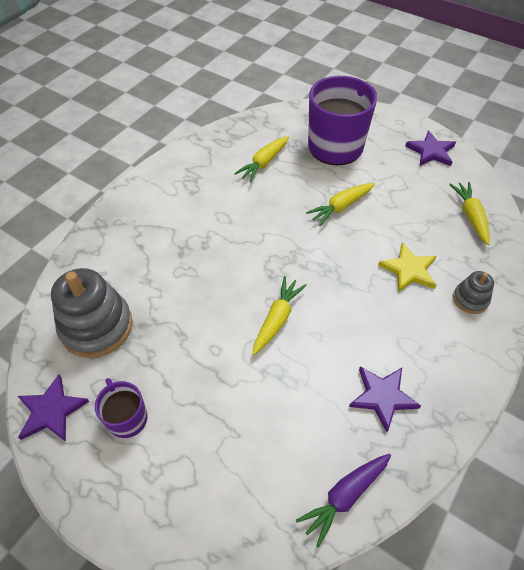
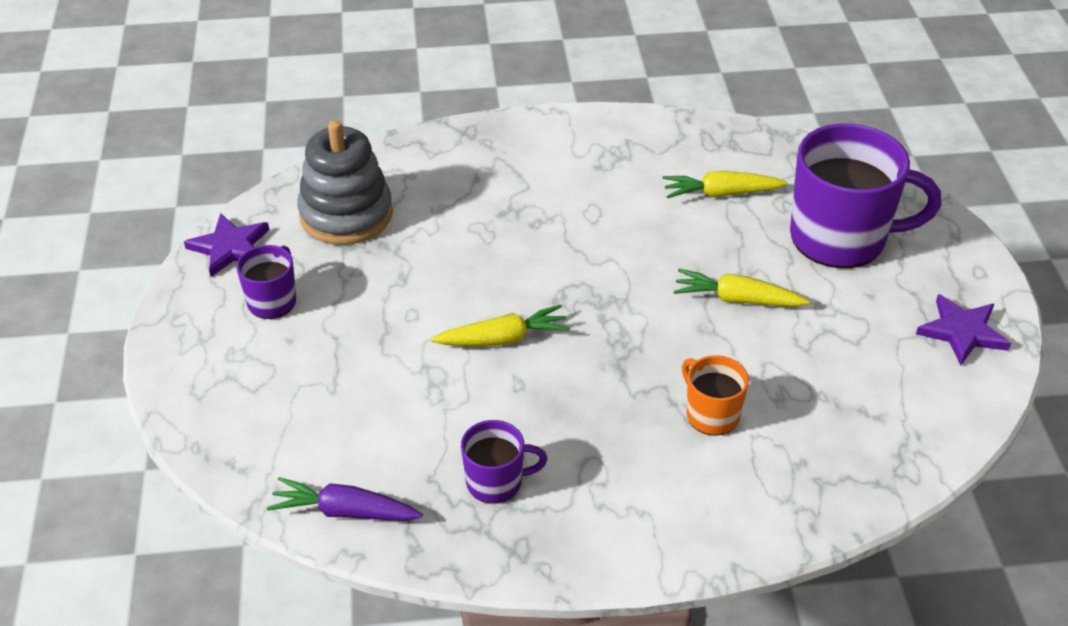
camera: 50 degrees right, 10 degrees down
purple star [349,366,421,432] -> purple mug [461,420,548,504]
yellow star [378,242,436,292] -> orange mug [682,355,749,436]
yellow carrot [449,182,490,245] -> none
grey stacking toy [453,271,494,314] -> none

